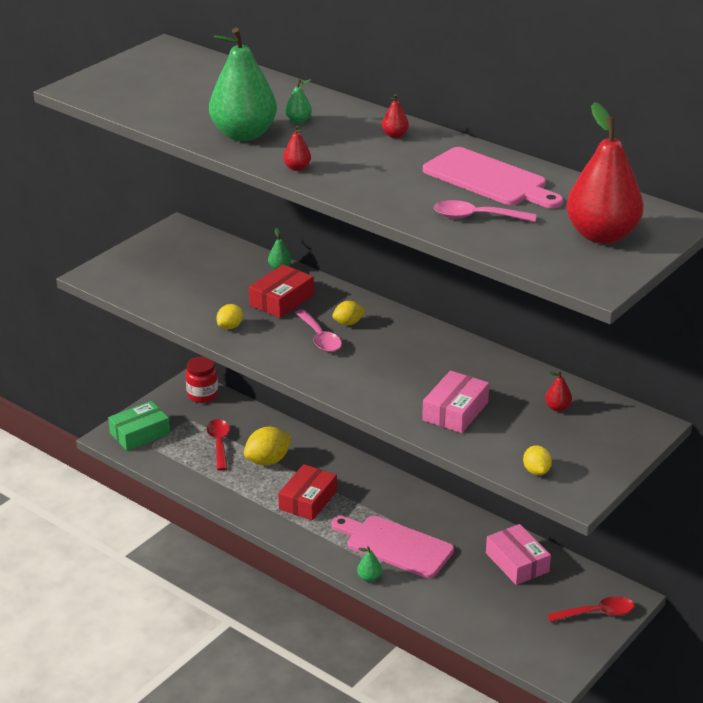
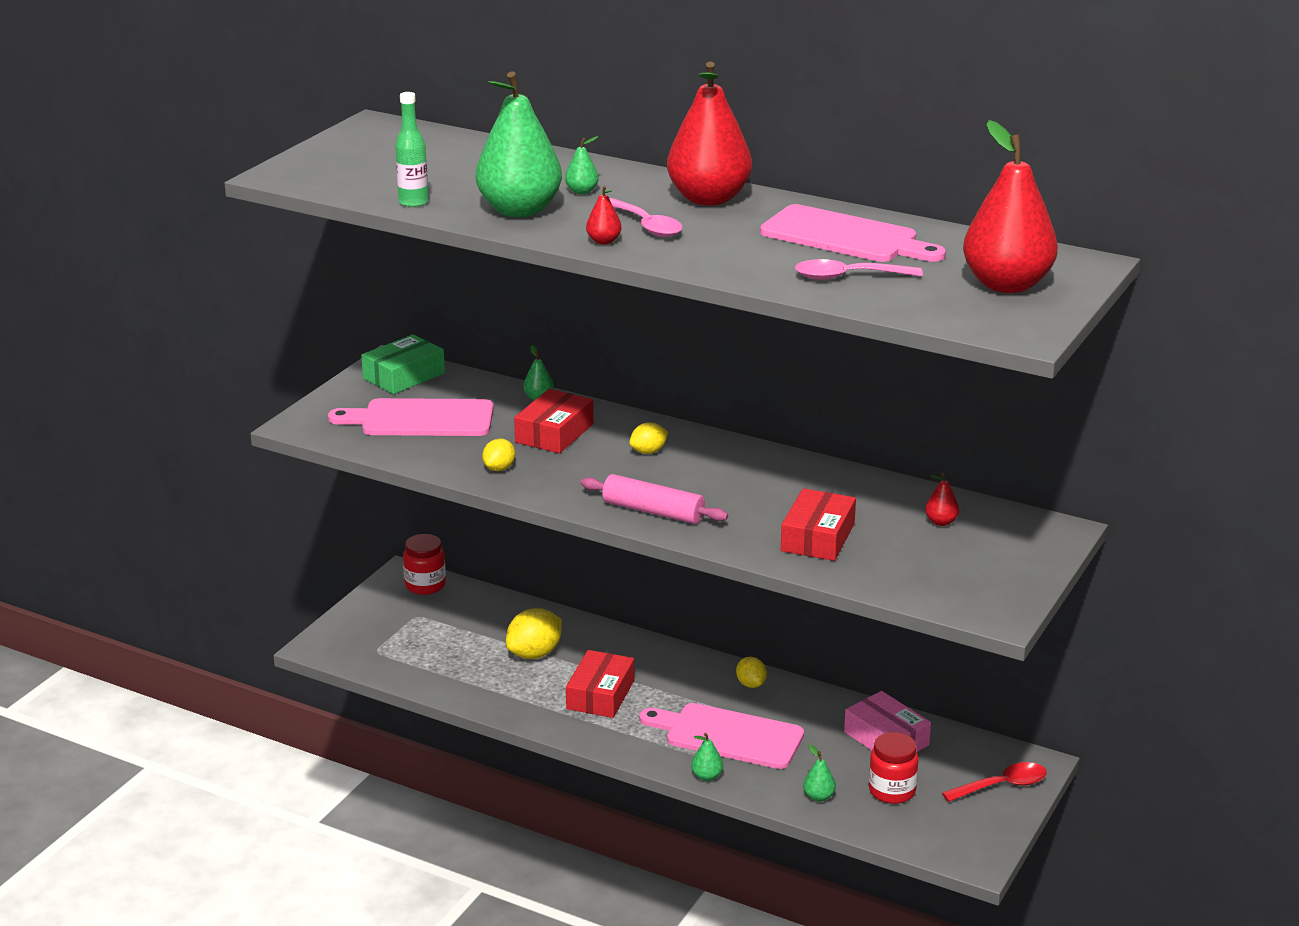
camera: 10 degrees left, 5 degrees down
green box [108,401,170,451] -> green box moved to [361,334,445,394]
red spoon [206,419,229,471] -> none
pink spoon [295,309,342,352] -> pink spoon moved to [609,198,683,237]
red pear [382,94,409,138] -> red pear [667,61,752,206], size x2.50
pink box [422,370,489,433] -> red box [781,488,856,561]
yellow lemon [523,445,552,475] -> yellow lemon moved to [736,657,767,688]
none -> pink cutting board [328,398,494,436]
none -> green bottle [395,92,428,207]
none -> pink rolling pin [581,474,728,524]
none -> green pear [803,745,836,802]
none -> red jar [869,732,919,804]

